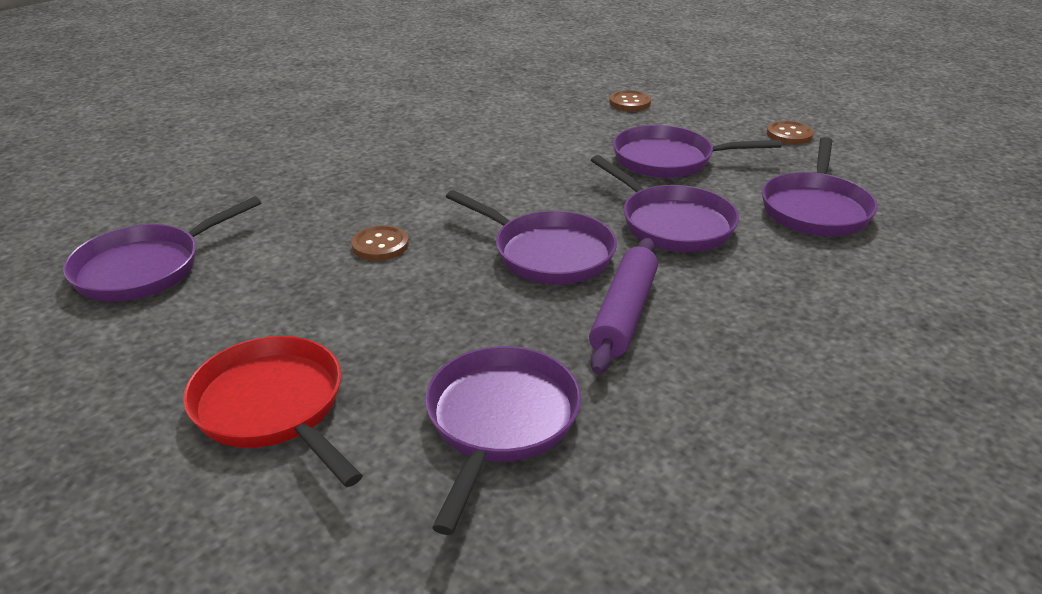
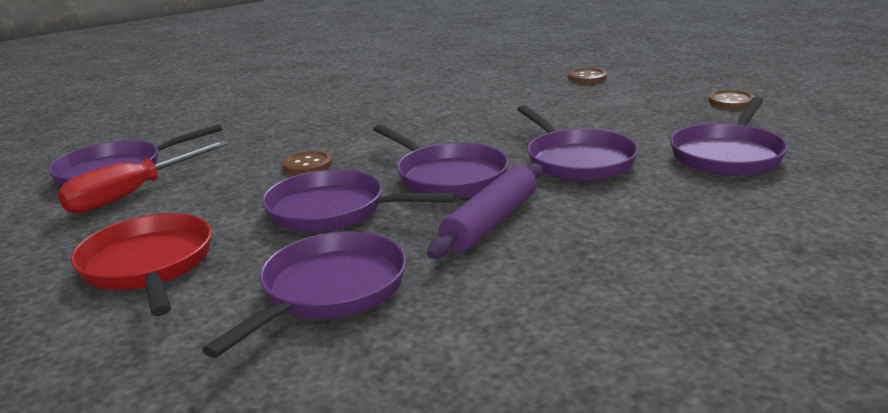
camera: 15 degrees right, 10 degrees down
purple pan [613,125,782,178] -> purple pan moved to [262,169,457,232]
none -> red screwdriver [57,141,228,214]

